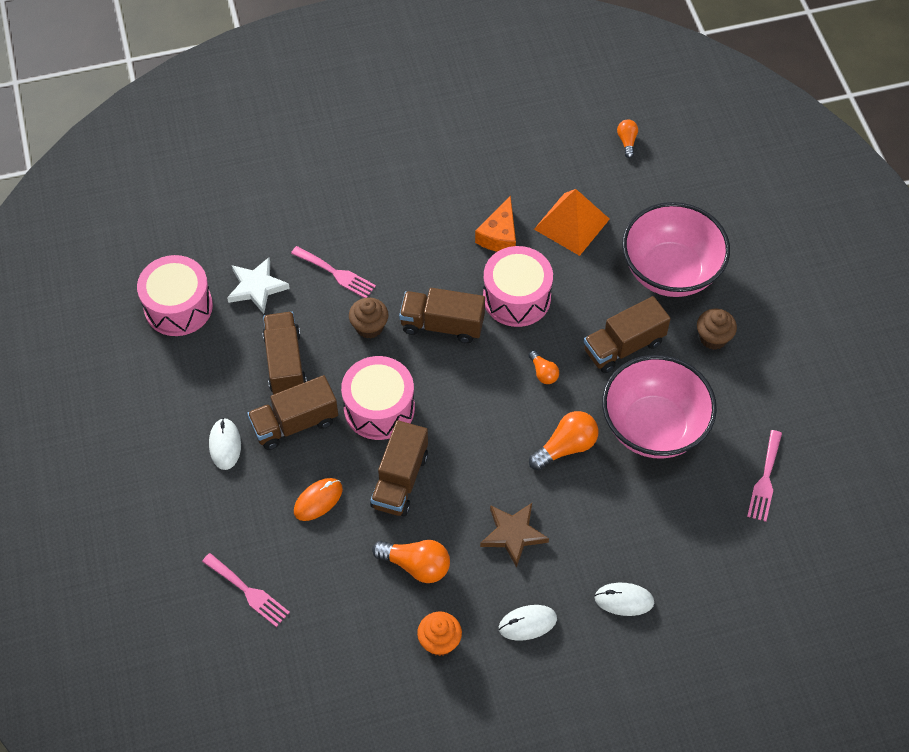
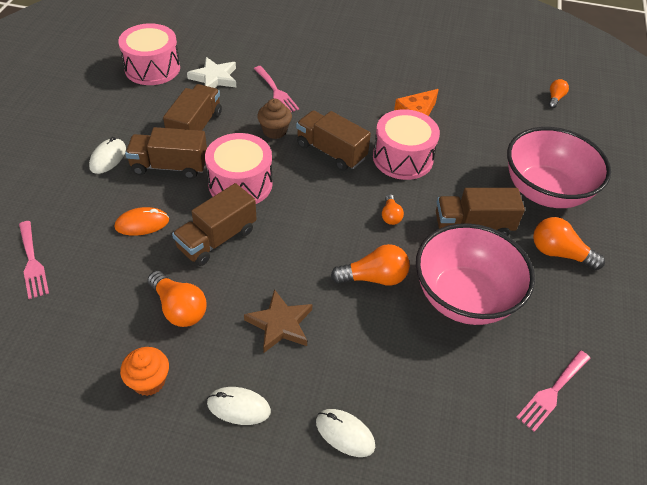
camera: 25 degrees right, 10 degrees down
orange pyramid [534,189,610,256] -> none
brown cupcake [697,309,737,350] -> orange light bulb [533,217,605,270]

